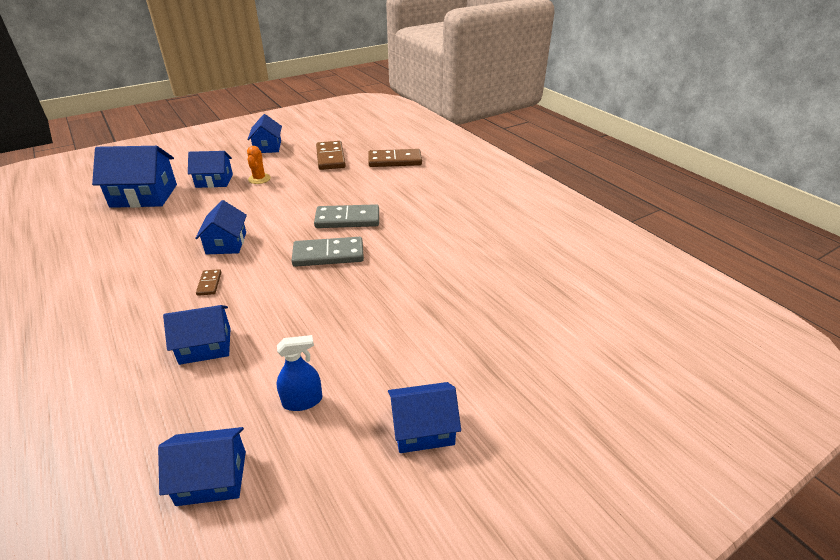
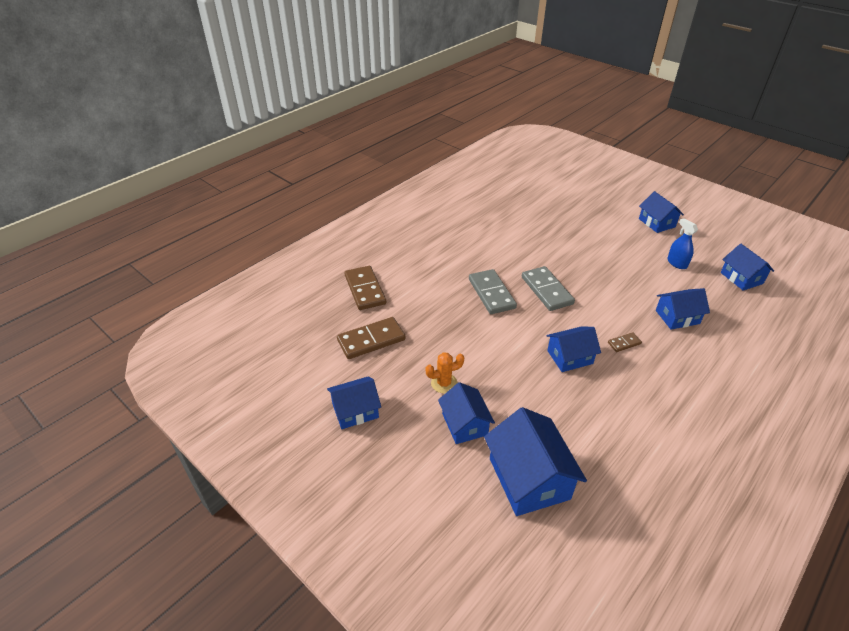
camera: 105 degrees left, 5 degrees up
blue house [163,305,231,365] -> blue house turned 75 degrees counterclockwise [656,288,710,329]

